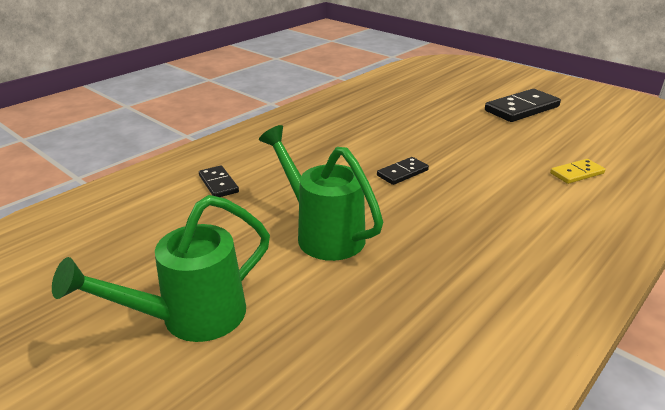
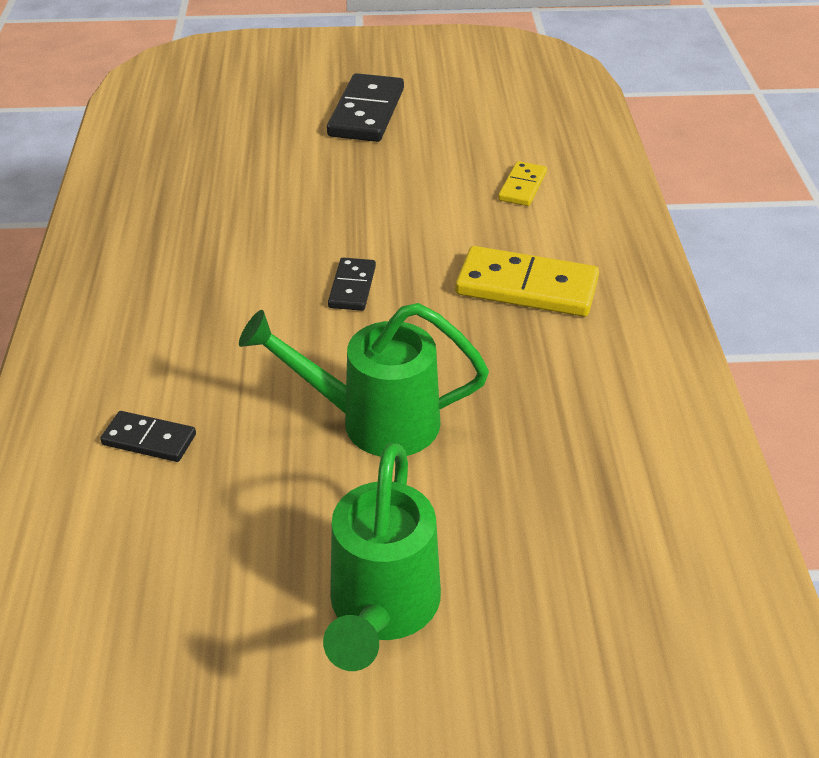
camera: 45 degrees left, 10 degrees up
none -> yellow domino [455,246,599,317]

